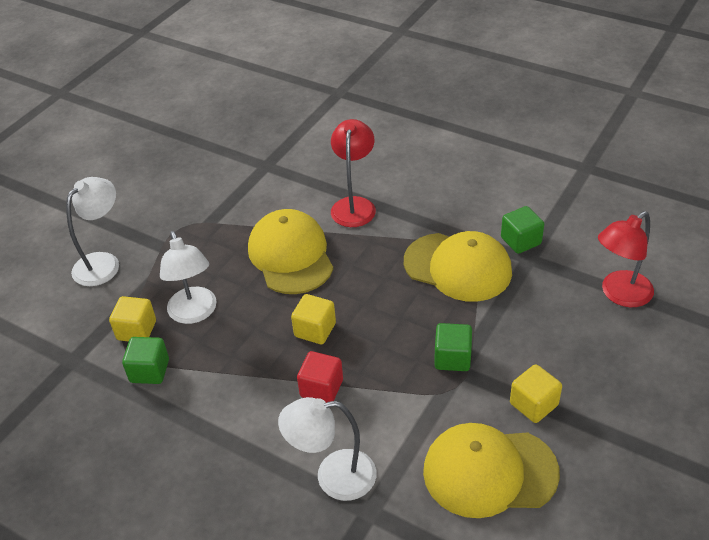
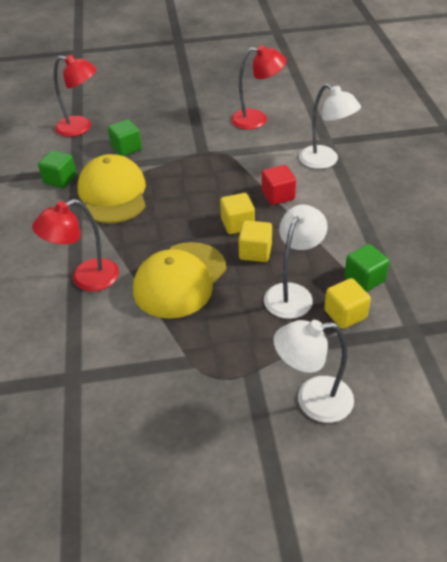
camera: 130 degrees left, 0 degrees up
yellow cap [423,423,560,518] -> red lamp [231,45,286,130]
green cube [434,323,472,371] -> green cube moved to [108,119,142,156]
yellow cube [510,364,562,423] -> yellow cube moved to [238,220,272,262]

